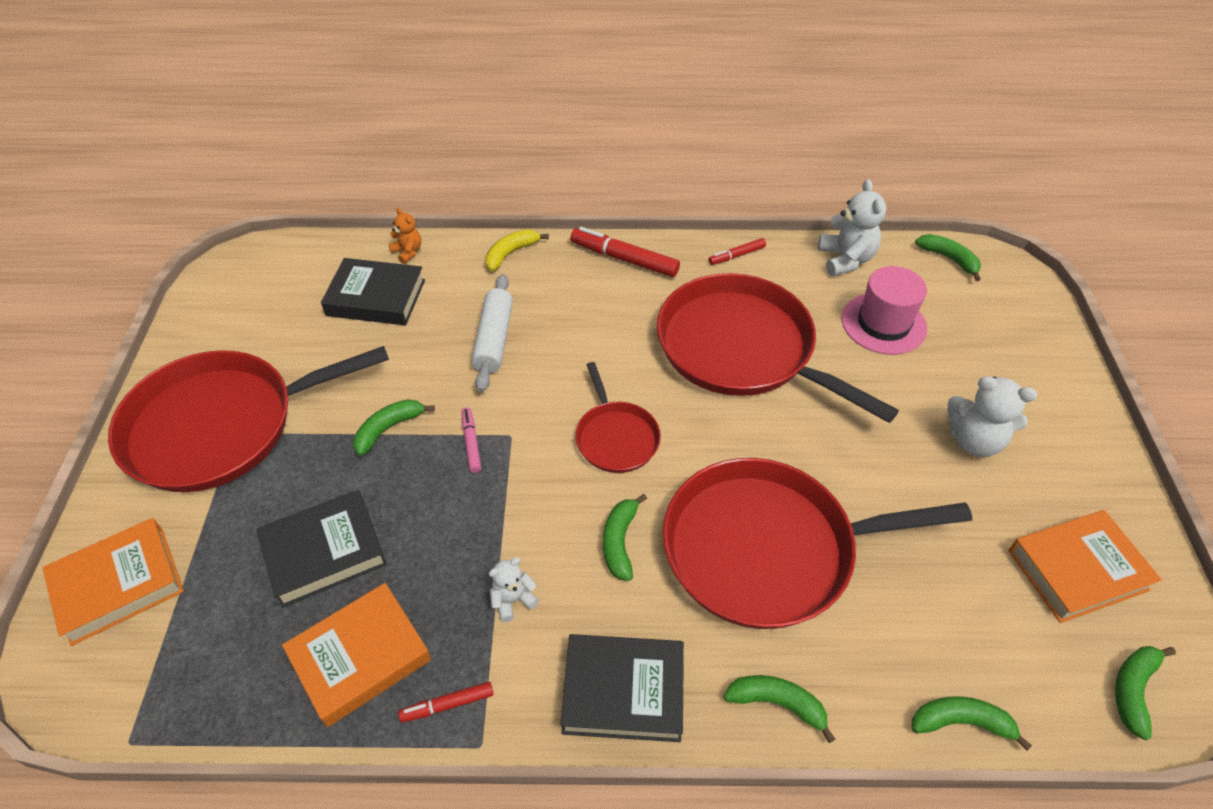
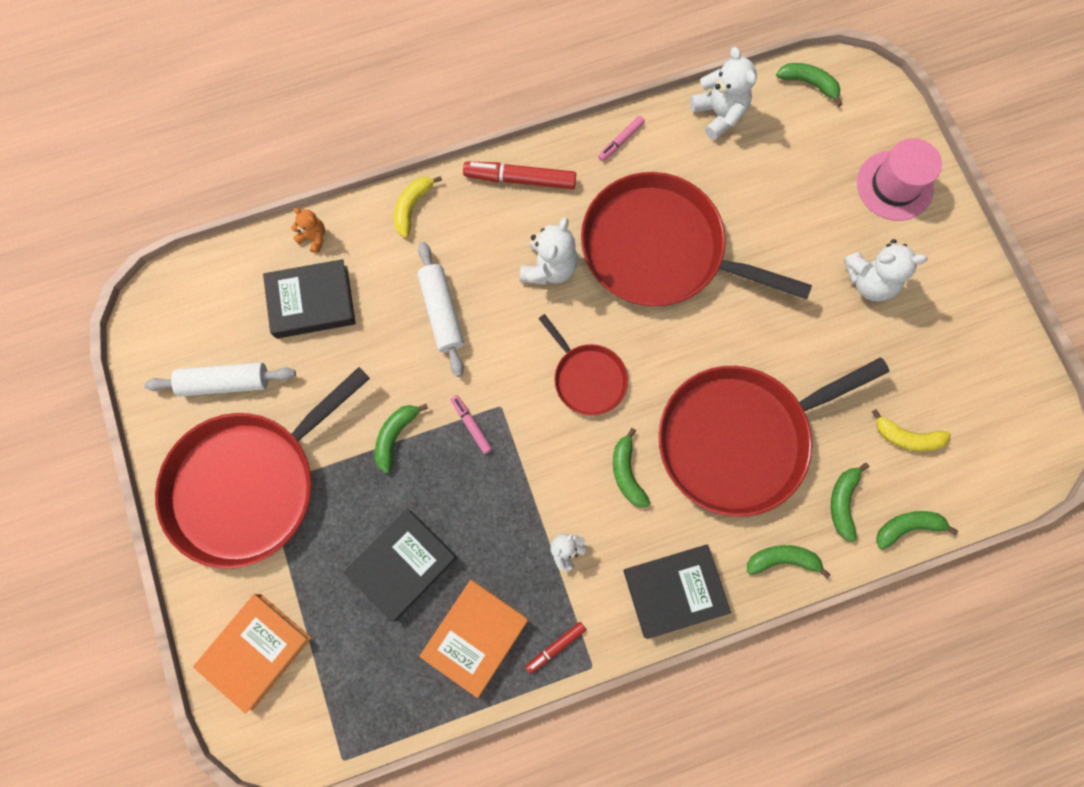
camera: 20 degrees left, 25 degrees up
red marker [708,238,766,265] -> pink marker [598,116,645,162]
pink hat [842,266,927,355] -> pink hat moved to [857,138,942,221]
orange book [1009,510,1162,623] -> none
green banana [1115,646,1176,740] -> green banana moved to [831,462,869,542]
none -> white rolling pin [144,362,296,396]
none -> white teddy bear [520,217,578,285]
none -> yellow banana [872,409,951,452]

